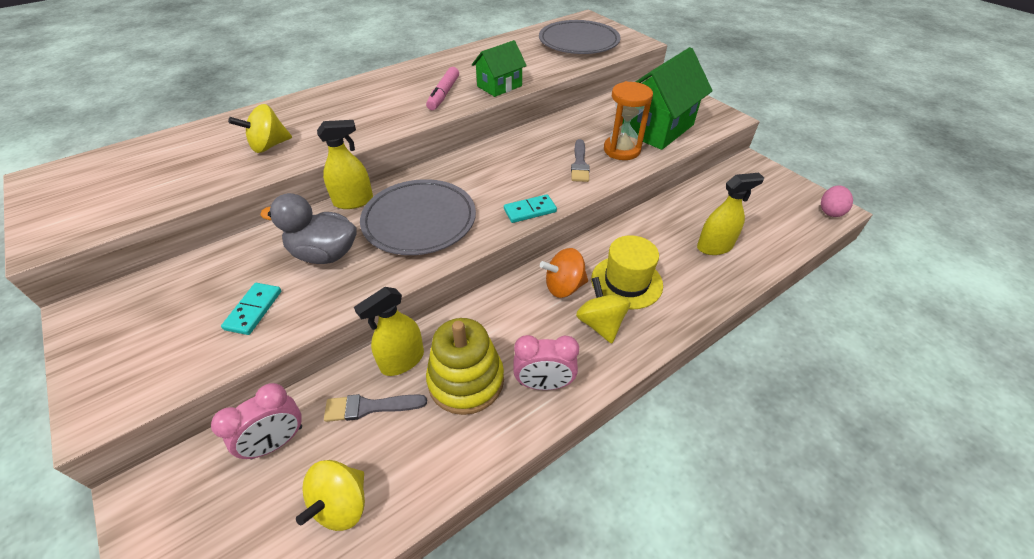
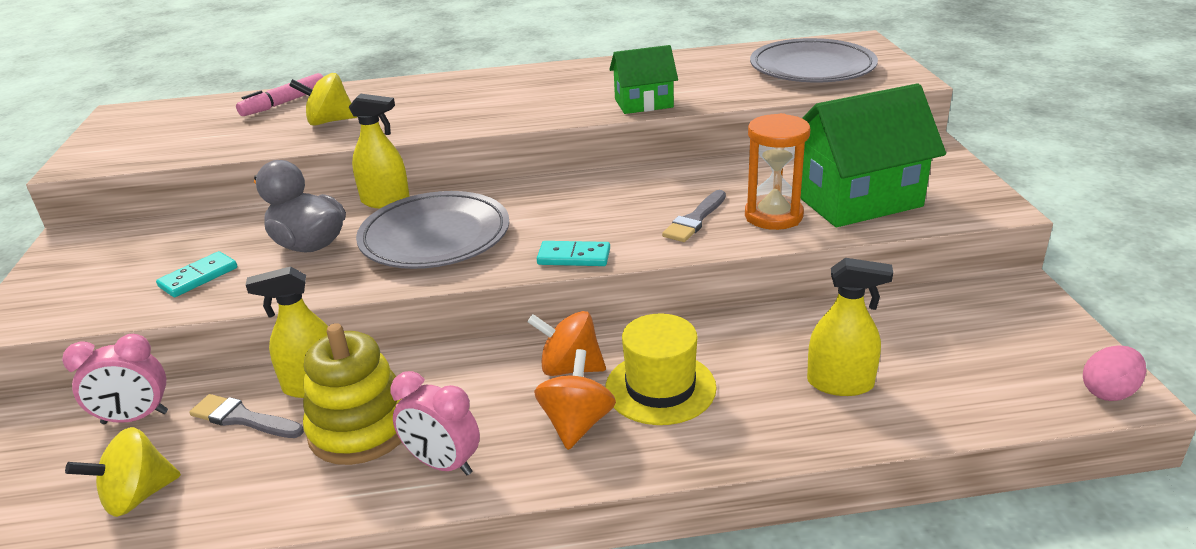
camera: 30 degrees right, 15 degrees down
pink marker [426,67,459,110] -> pink marker moved to [236,73,323,116]
yellow spinning top [576,277,630,344] -> orange spinning top [534,349,616,450]

